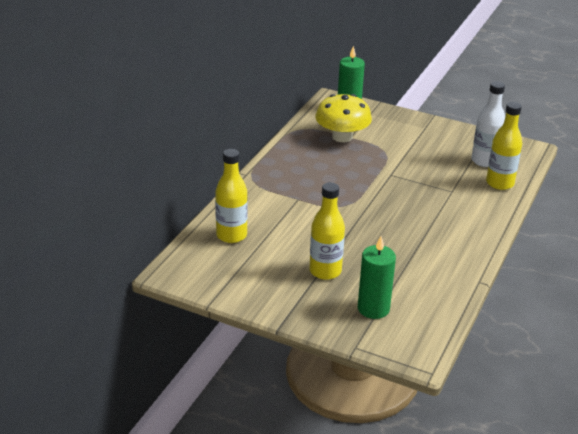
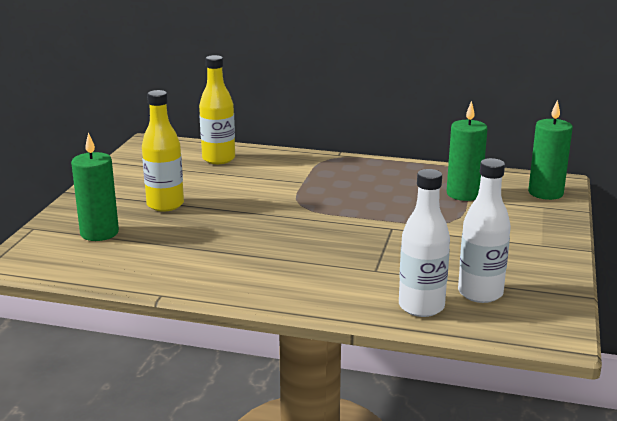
camera: 80 degrees right, 10 degrees down
yellow mushroom [315,94,372,142] -> green candle [447,101,488,201]
yellow bottle [486,102,522,190] -> white bottle [399,169,450,317]

